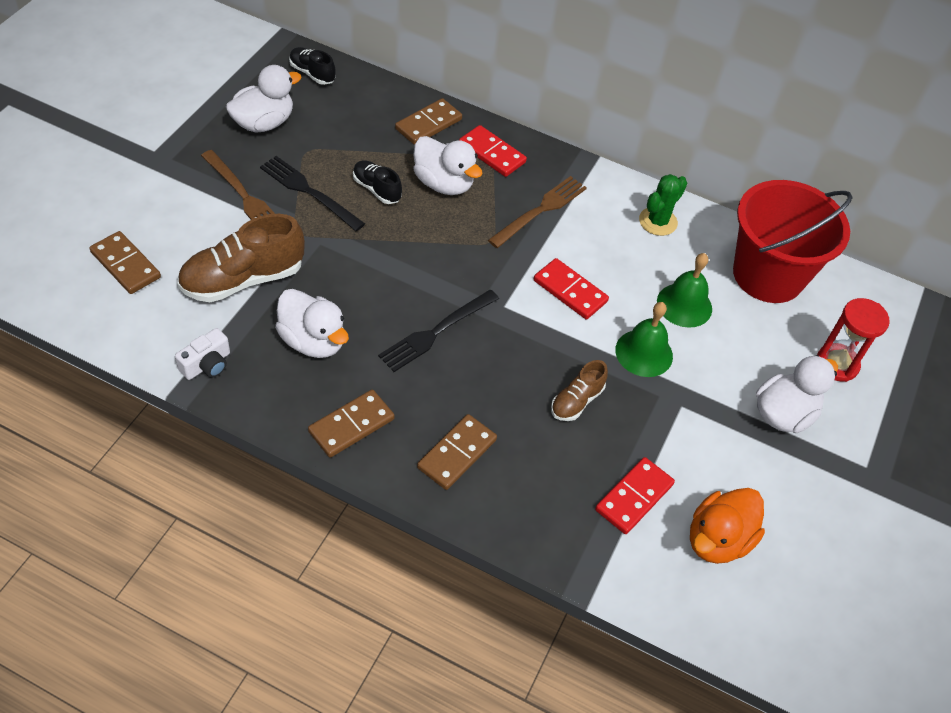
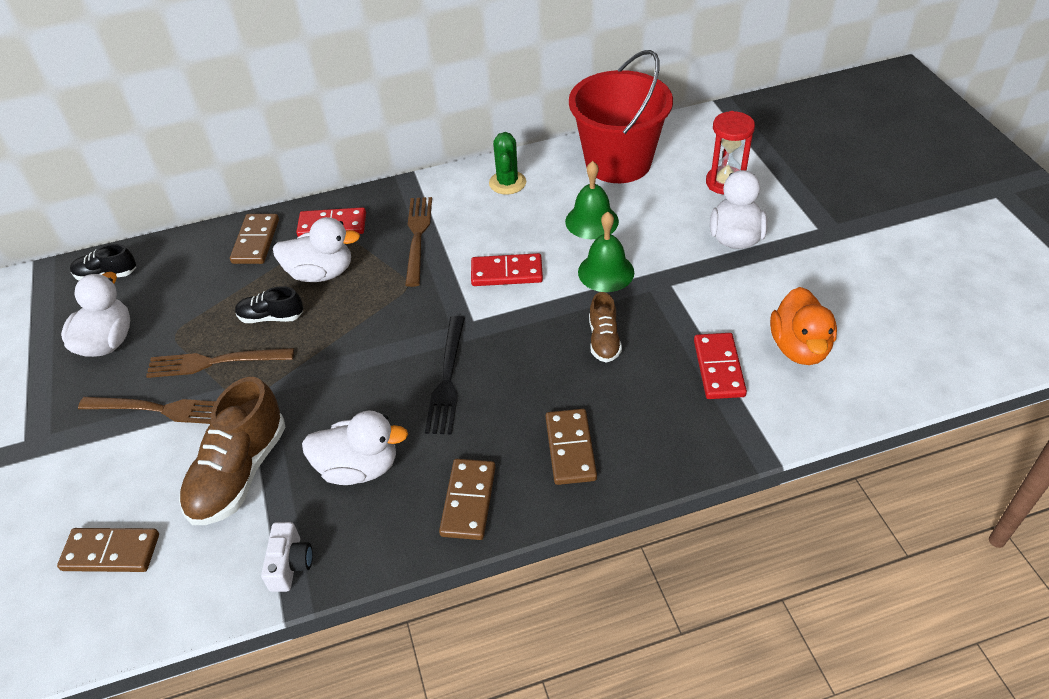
camera: 35 degrees left, 5 degrees down
black fork [260,156,365,231] -> brown fork [146,348,294,378]

